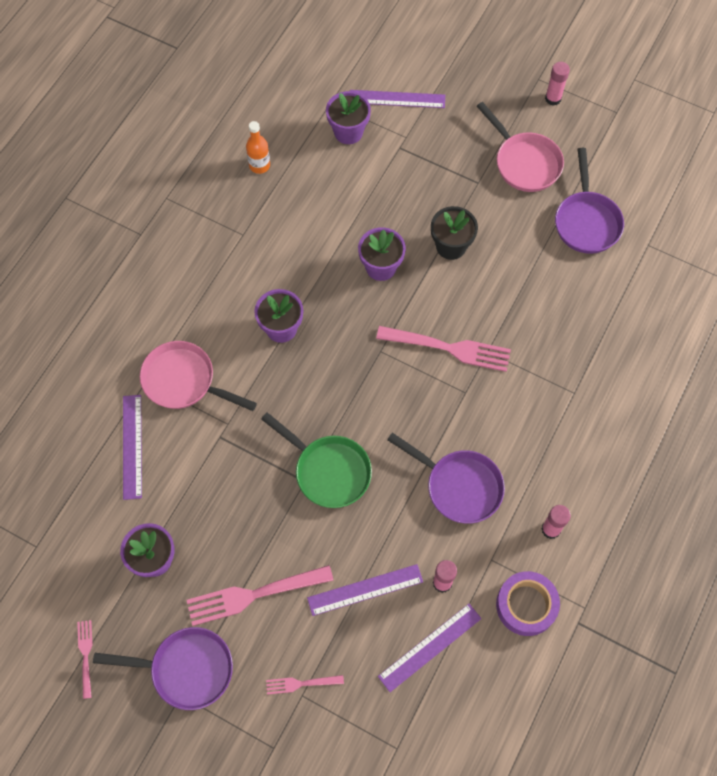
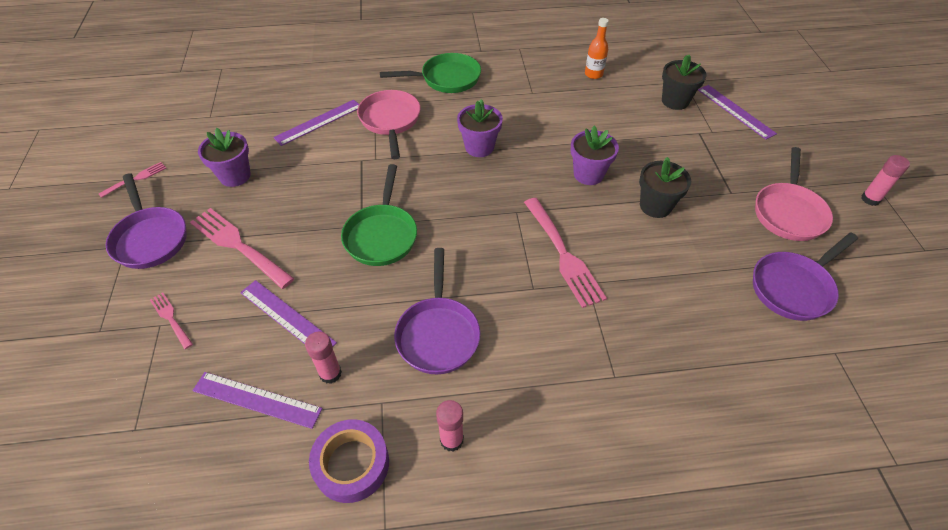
camera: 55 degrees right, 15 degrees down
purple flower pot [326,91,371,144] -> black flower pot [662,55,707,110]
none -> green pan [380,53,481,93]

